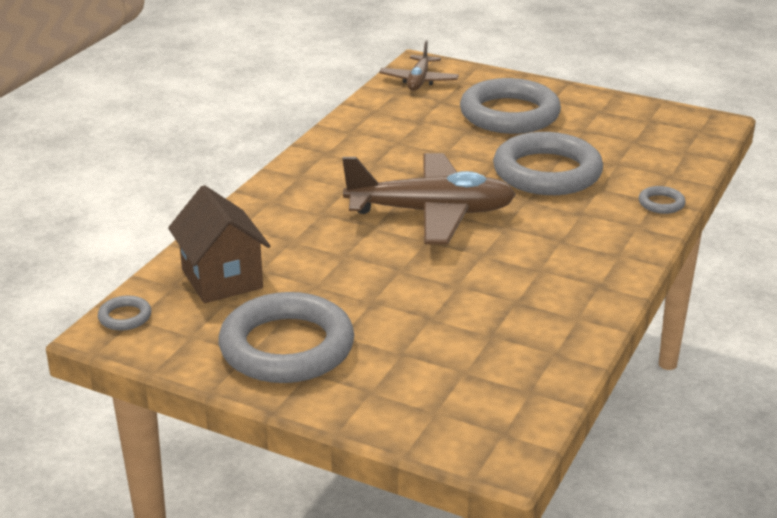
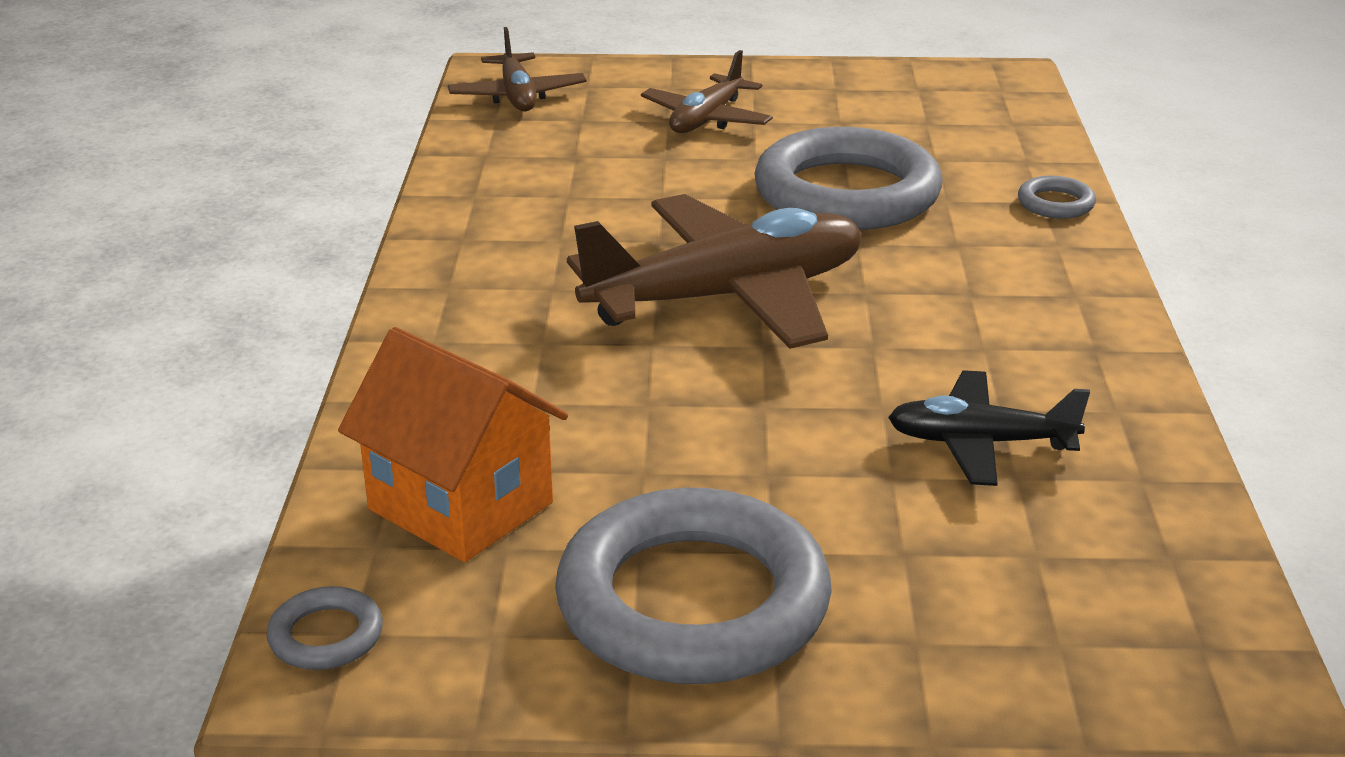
camera: 25 degrees left, 0 degrees up
brown house [168,185,270,303] -> orange house [338,327,568,562]
grey ring [460,78,561,134] -> brown plane [641,50,773,133]
none -> black plane [888,370,1090,486]

